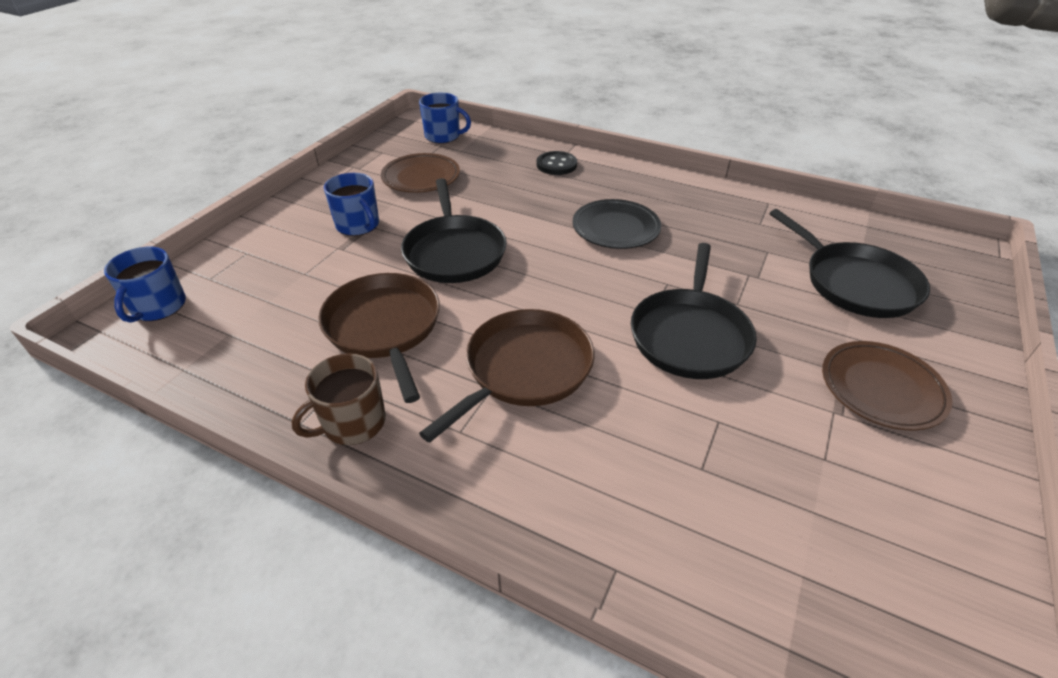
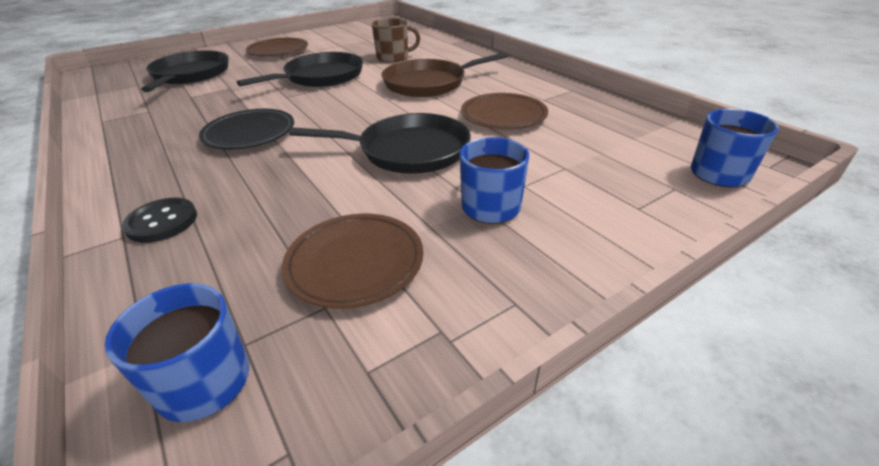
camera: 150 degrees left, 5 degrees down
brown mug [291,354,386,445] -> brown mug moved to [372,18,420,63]
brown pan [318,273,440,403] -> brown plate [461,93,548,129]
black pan [401,178,507,283] -> black pan turned 75 degrees clockwise [290,113,471,174]

